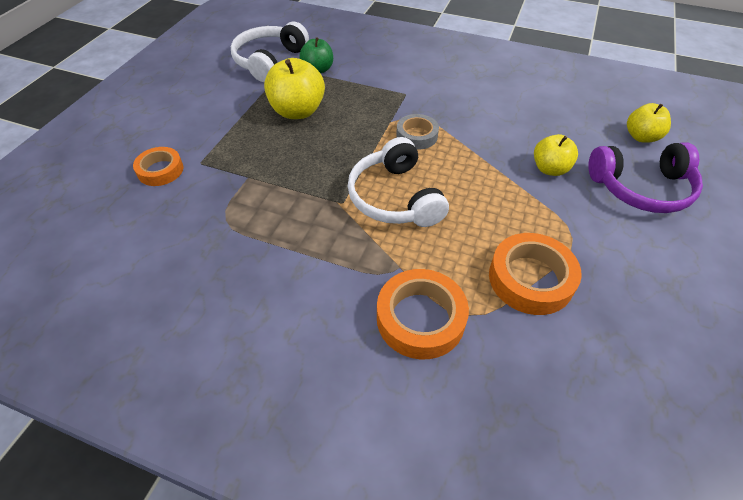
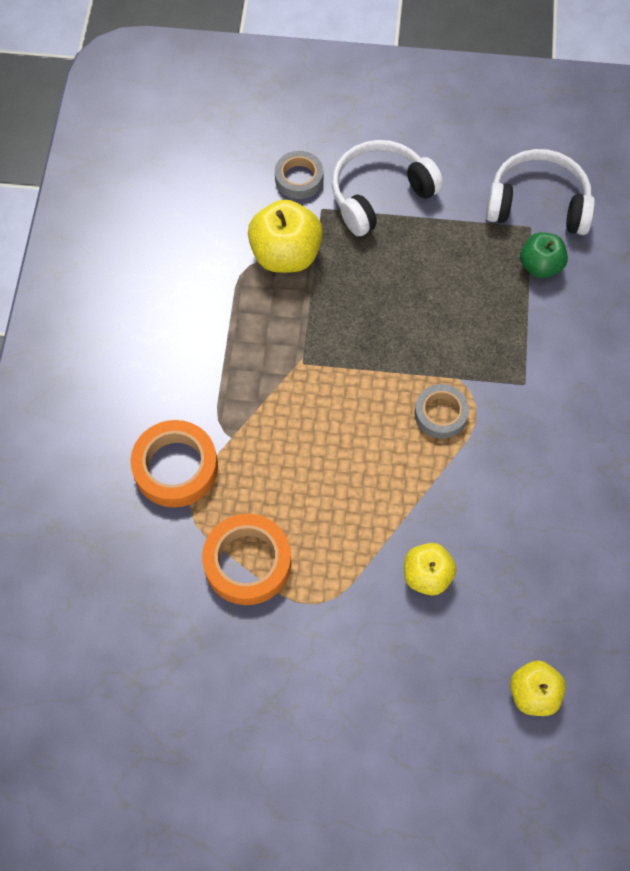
camera: 75 degrees right, 15 degrees up
orange tape [133,147,183,186] -> grey tape [275,151,323,199]
yellow apple [264,58,325,119] -> yellow apple moved to [248,199,323,273]
white headphones [347,137,449,227] -> white headphones moved to [332,140,444,236]
purple headphones [588,142,703,213] -> none

